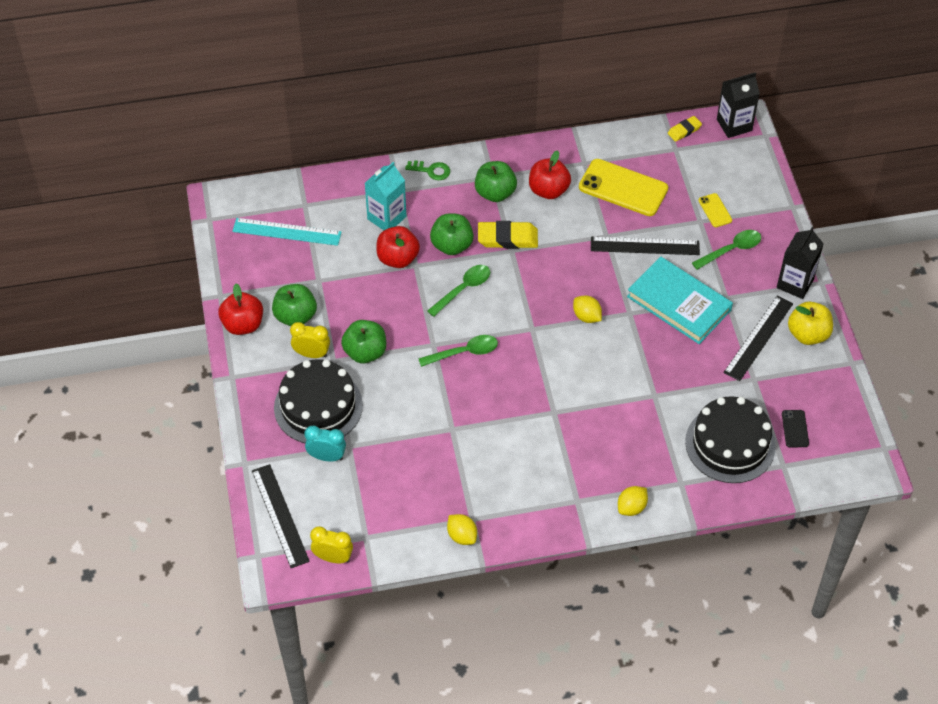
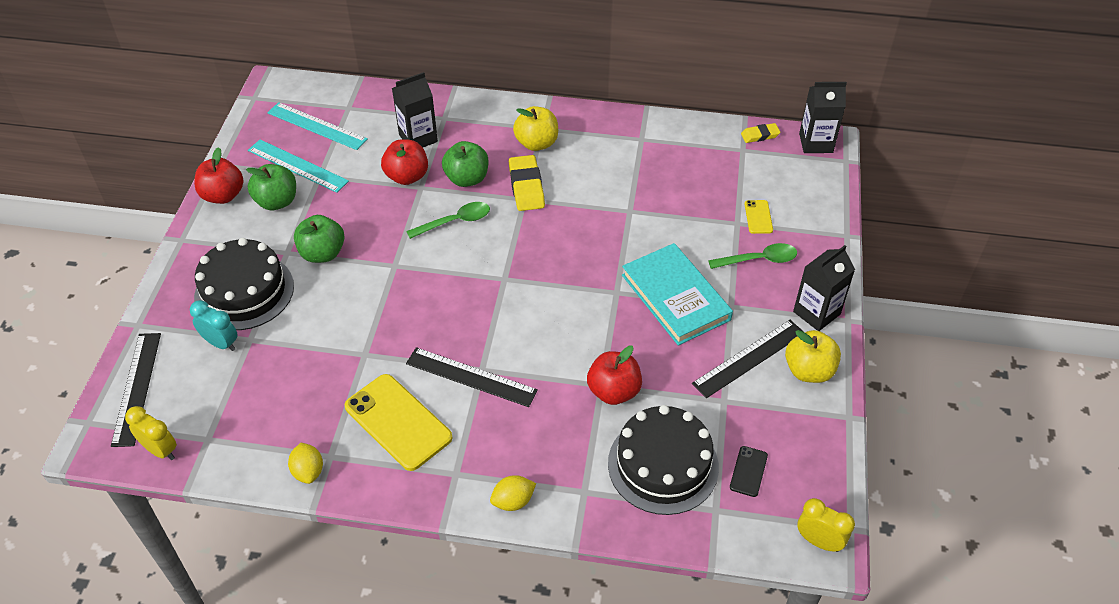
camera: 20 degrees right, 5 degrees down
yellow clock [290,322,330,358] -> yellow clock moved to [797,498,855,552]
turquoise carton [365,162,406,230] -> black carton [392,72,438,147]
green key [405,160,450,180] -> none
green spoon [418,335,498,367] -> none
green apple [475,161,517,202] -> yellow apple [513,106,558,151]
yellow eraser [478,221,538,249] -> yellow eraser turned 60 degrees clockwise [509,155,545,211]
red apple [529,151,571,199] -> red apple moved to [587,346,642,405]
yellow lemon [573,296,602,323] -> none
yellow phone [579,159,668,216] -> yellow phone moved to [345,374,452,471]
black ruler [591,237,700,255] -> black ruler moved to [406,347,538,407]
none -> turquoise ruler [248,139,349,193]

